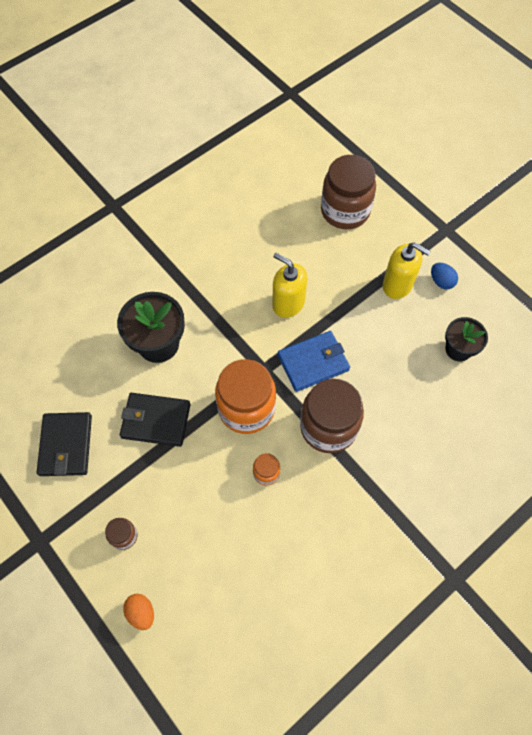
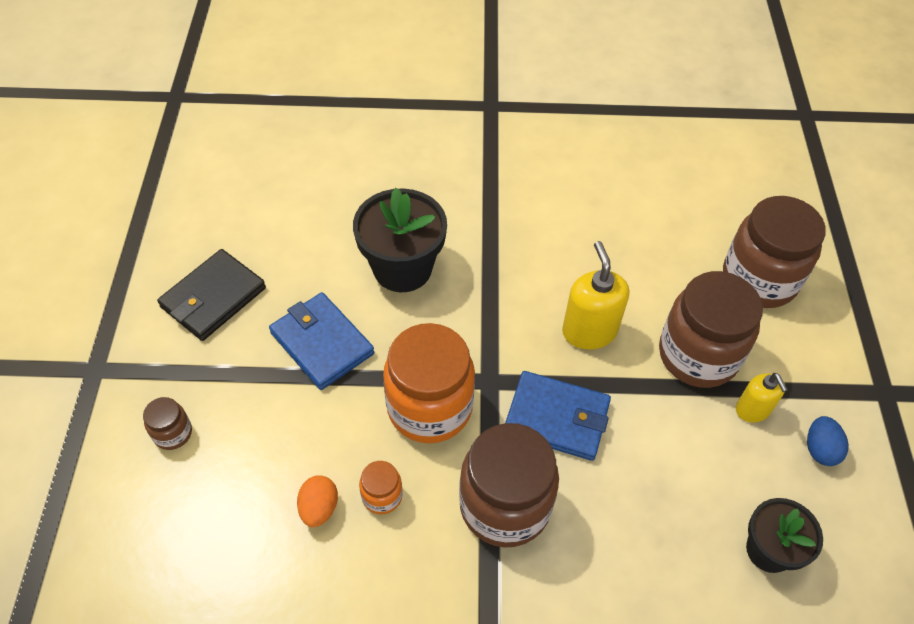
camera: 40 degrees right, 10 degrees down
black wallet [120,393,191,447] -> blue wallet [269,292,374,390]
orange egg [123,594,154,630] -> orange egg moved to [297,475,338,527]
yellow soap dispenser [383,242,431,299] -> yellow soap dispenser [736,373,787,423], size x0.62
none -> brown jar [659,271,763,388]

